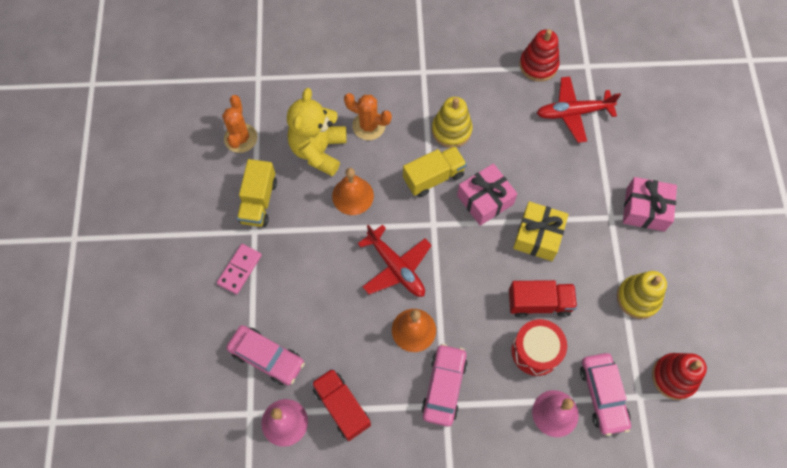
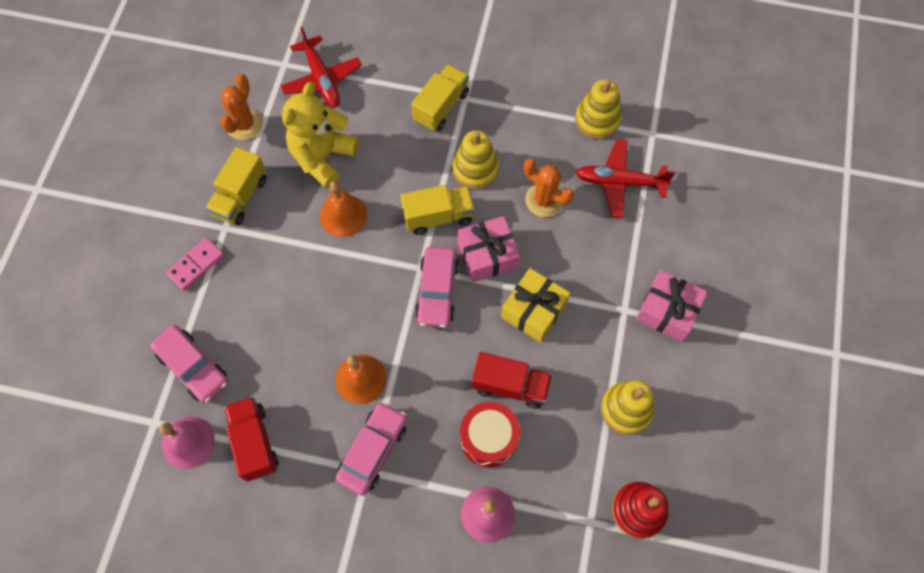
camera: 15 degrees right, 0 degrees up
orange cactus [344,93,392,140] -> orange cactus moved to [524,159,574,217]
red plane [358,225,432,297] -> red plane moved to [280,27,362,108]
red stacking toy [519,29,560,82] -> yellow stacking toy [575,79,621,139]
pink car [580,353,631,436] -> pink car moved to [415,247,459,328]
none -> yellow truck [411,65,469,131]

